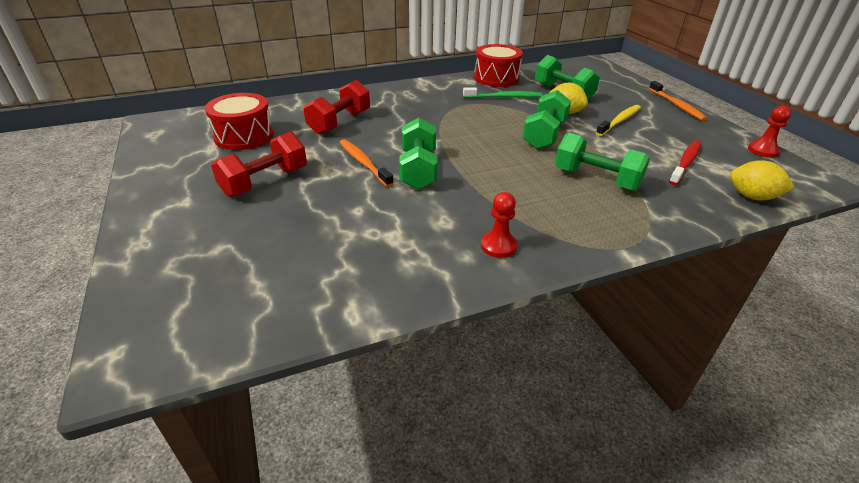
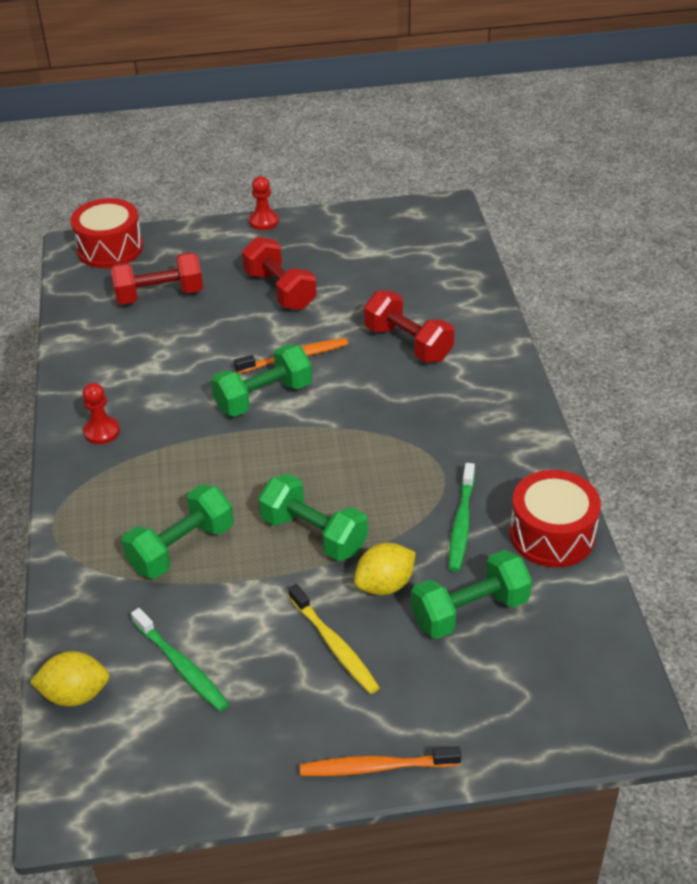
camera: 105 degrees right, 5 degrees up
red drum [205,93,274,150] -> red drum moved to [71,198,143,268]
green dumbbell [399,118,437,190] -> green dumbbell turned 45 degrees counterclockwise [211,344,312,417]
red toothbrush [669,140,701,185] -> green toothbrush [131,608,229,712]
yellow lemon [730,160,795,200] -> yellow lemon turned 45 degrees clockwise [30,651,109,707]
red pawn [748,106,791,158] -> red pawn moved to [249,176,279,230]
none -> red dumbbell [111,252,203,305]

